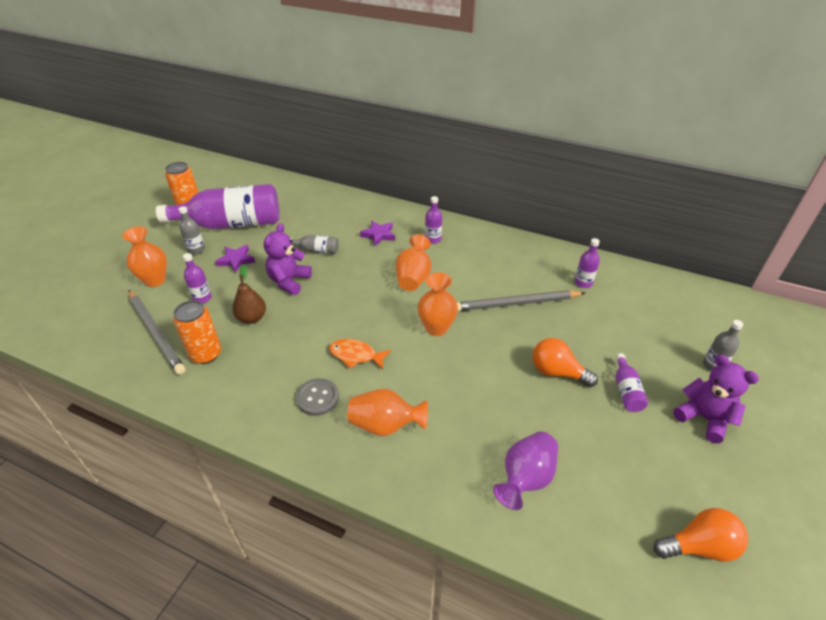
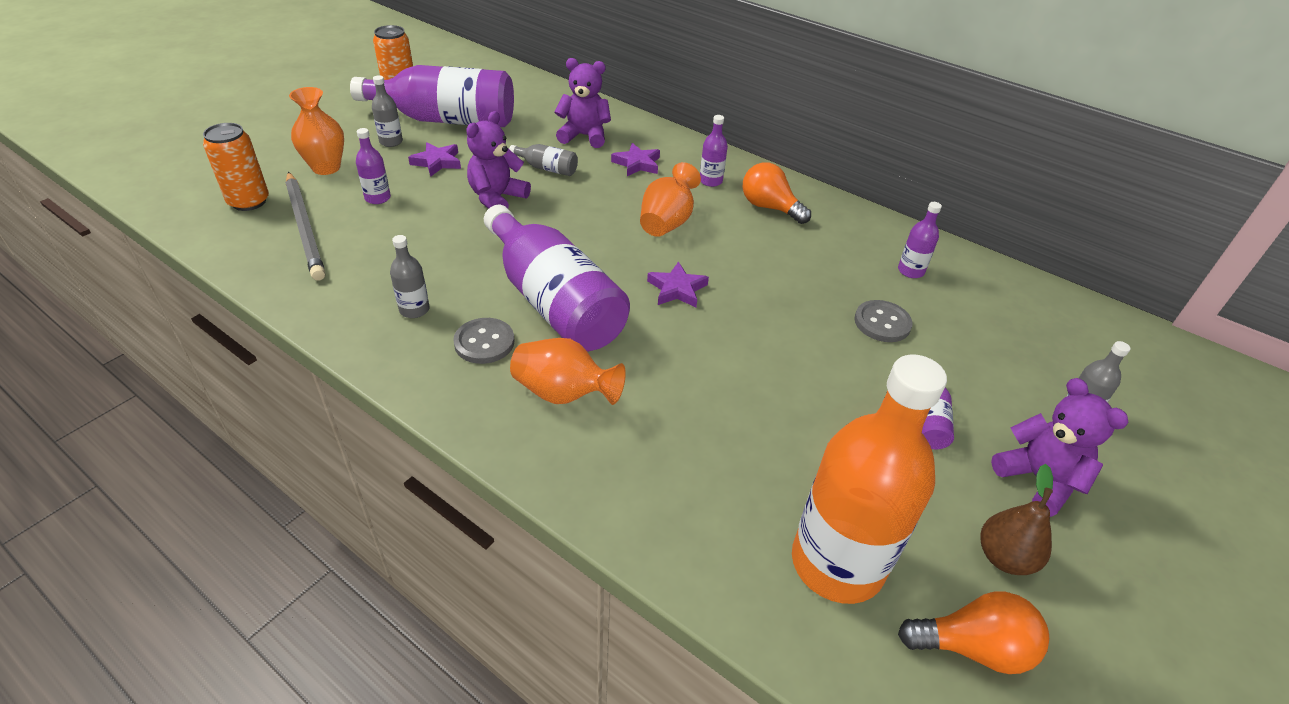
camera: 10 degrees right, 0 degrees up
orange can [173,300,221,364] -> orange can moved to [203,123,269,211]
brown pear [232,265,266,324] -> brown pear moved to [980,464,1053,575]
orange fish [329,339,391,369] -> purple bottle [484,205,630,352]
orange vase [418,272,458,336] -> purple star [647,261,709,307]
grey pencil [457,290,585,311] -> none
purple vase [493,431,558,510] -> none
orange light bulb [532,338,598,387] -> orange light bulb moved to [743,162,811,224]
none -> grey bottle [390,235,430,318]
none -> purple teddy bear [554,58,611,148]
none -> orange bottle [792,354,947,604]
none -> grey button [854,300,913,342]

